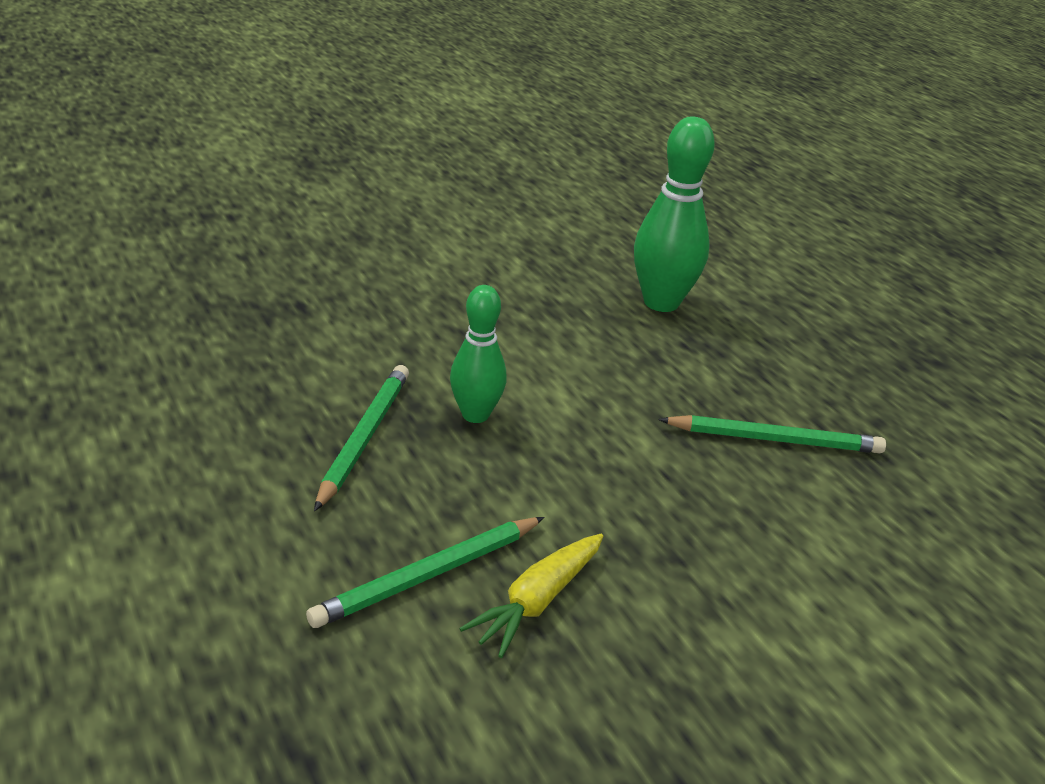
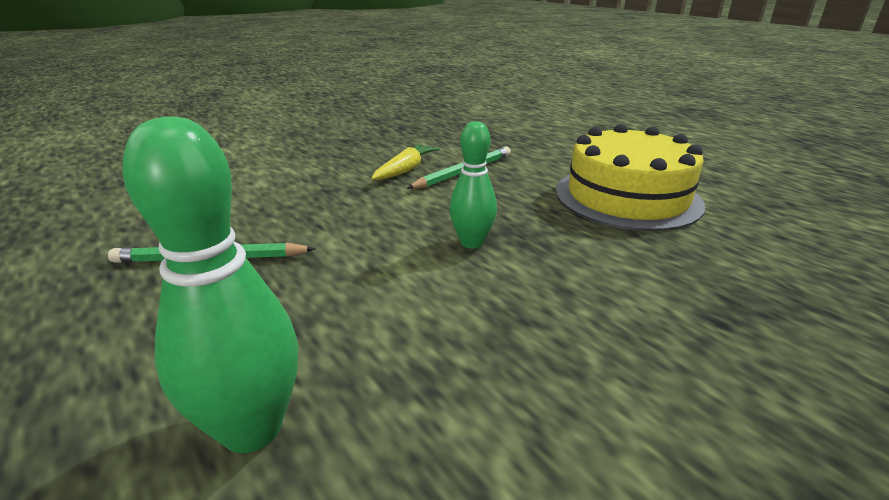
camera: 175 degrees right, 5 degrees down
green pencil [314,365,409,511] -> none
none -> yellow cake [556,124,705,231]

